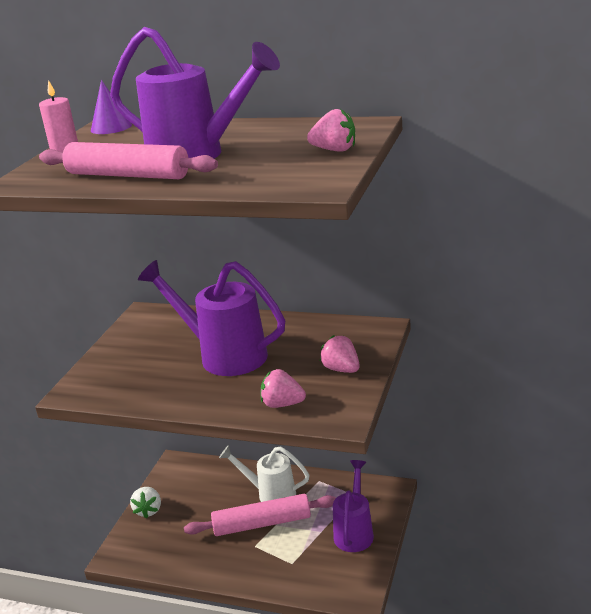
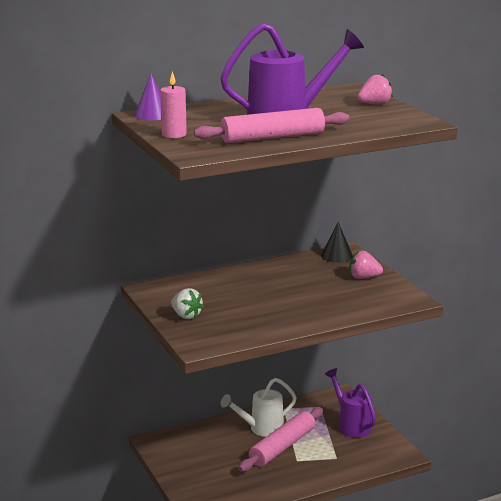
camera: 45 degrees left, 5 degrees down
white strawberry [130,487,161,518] -> white strawberry moved to [171,288,204,319]
purple watering can [138,260,285,376] -> none
pink strawberry [260,369,306,408] -> none
none -> black cone [321,222,353,263]

